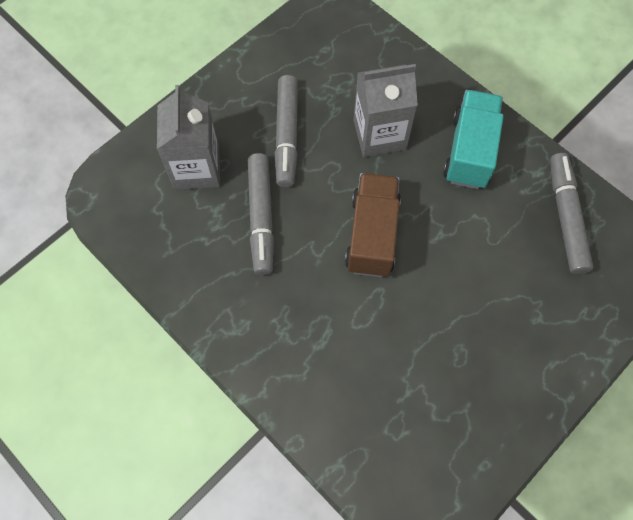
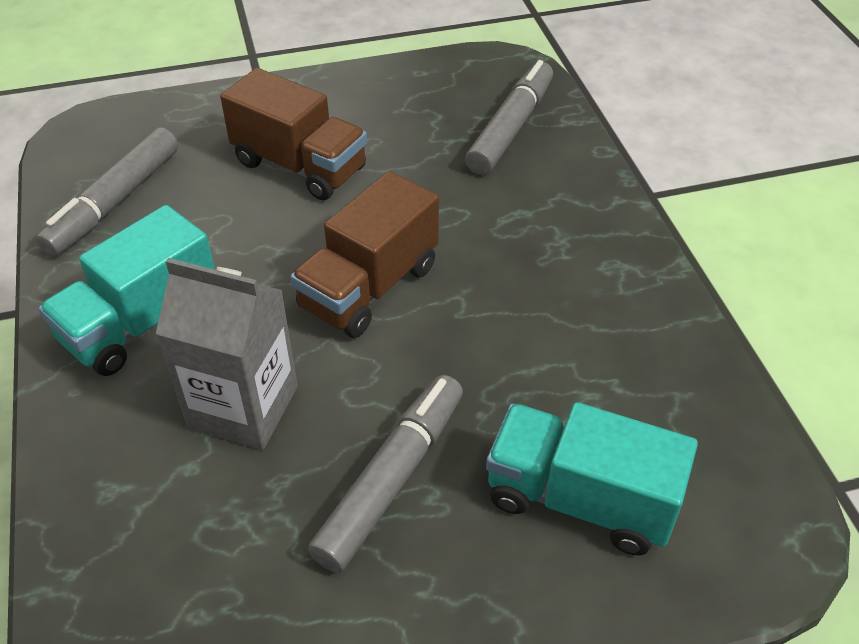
camera: 150 degrees left, 20 degrees down
grey carton [157,85,220,190] -> turquoise truck [486,402,698,555]
grey marker [248,153,274,275] -> grey marker moved to [465,60,553,175]
none -> brown truck [220,68,367,200]

